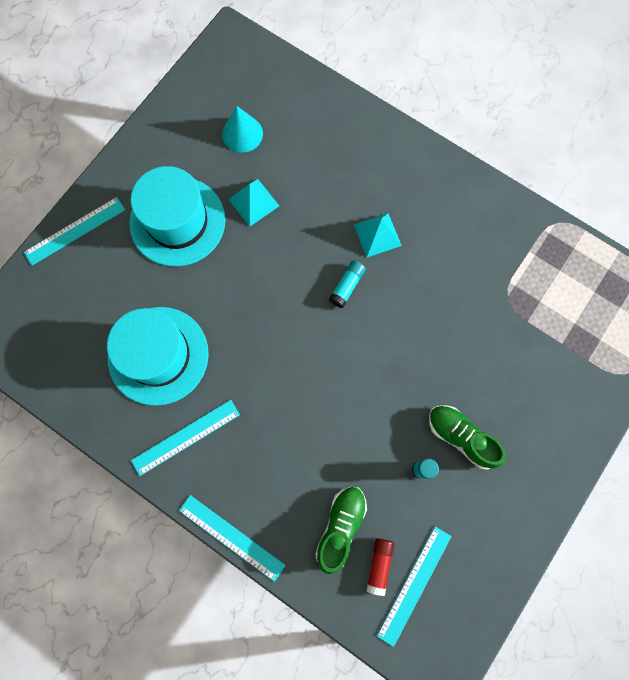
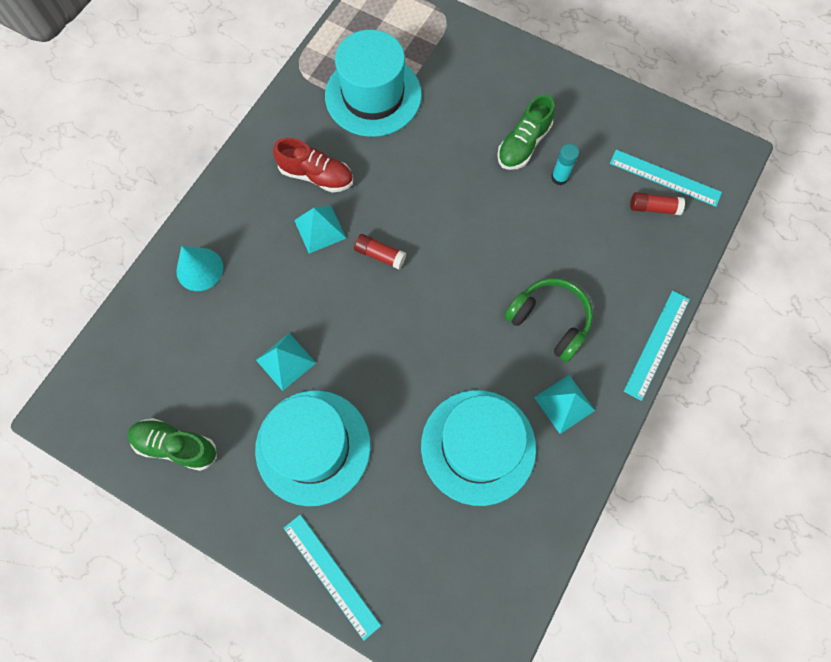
camera: 95 degrees left, 5 degrees down
turquoise ruler [131,400,240,476] -> turquoise pyramid [534,375,595,434]
turquoise cone [222,106,263,153] -> turquoise cone moved to [176,246,223,291]
green shoe [315,487,367,574] -> green shoe moved to [127,418,217,471]
turquoise glue stick [329,260,366,308] -> red glue stick [354,234,406,269]
none -> red shoe [273,138,353,193]
none -> turquoise hat [325,30,422,137]
none -> green headphones [504,278,593,362]

